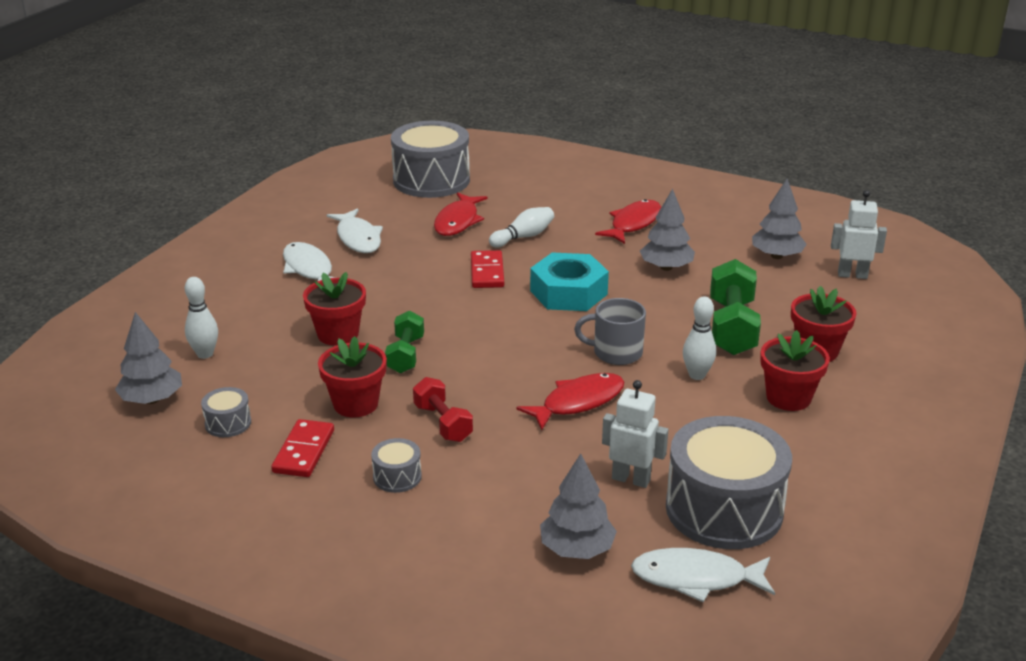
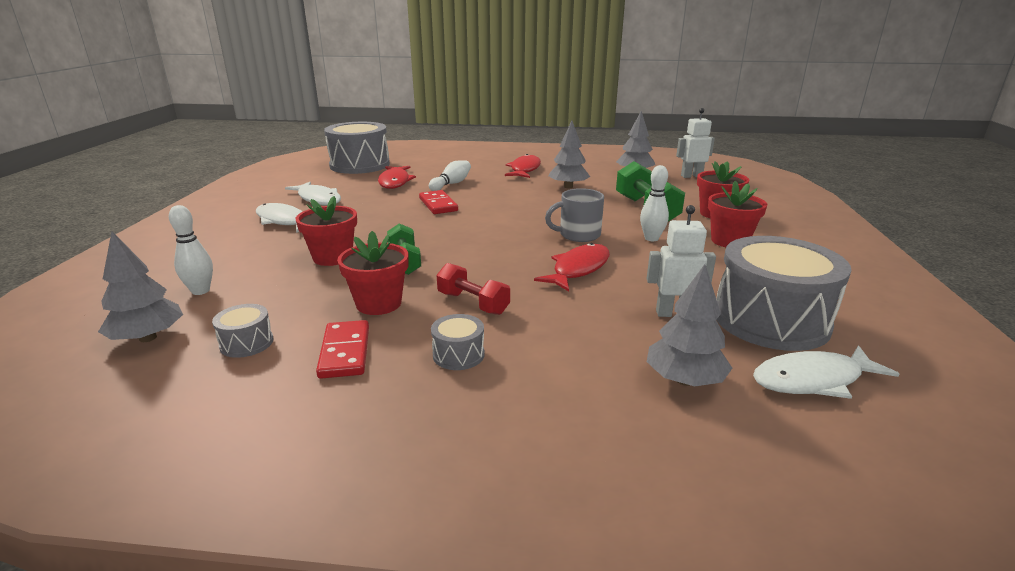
camera: 20 degrees left, 5 degrees down
turquoise nut [530,253,609,311] -> none

